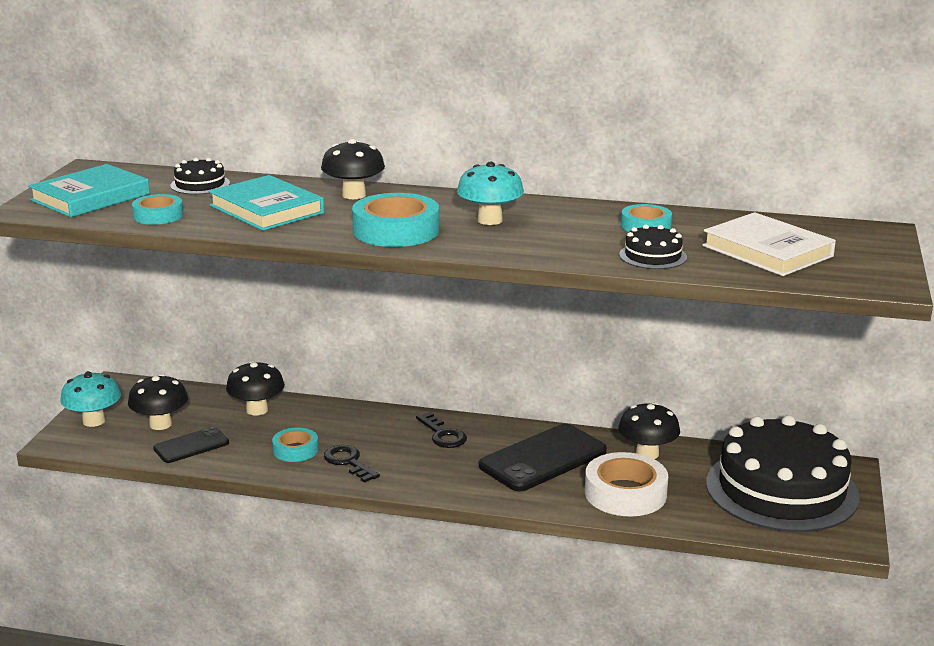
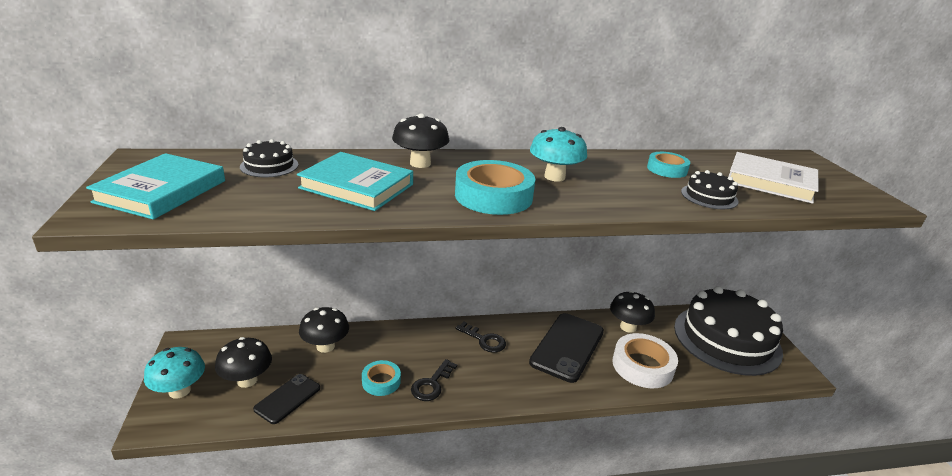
camera: 25 degrees left, 5 degrees up
turquoise tape [132,194,183,225] -> none
black key [324,445,380,483] -> black key turned 90 degrees counterclockwise [411,359,457,401]

